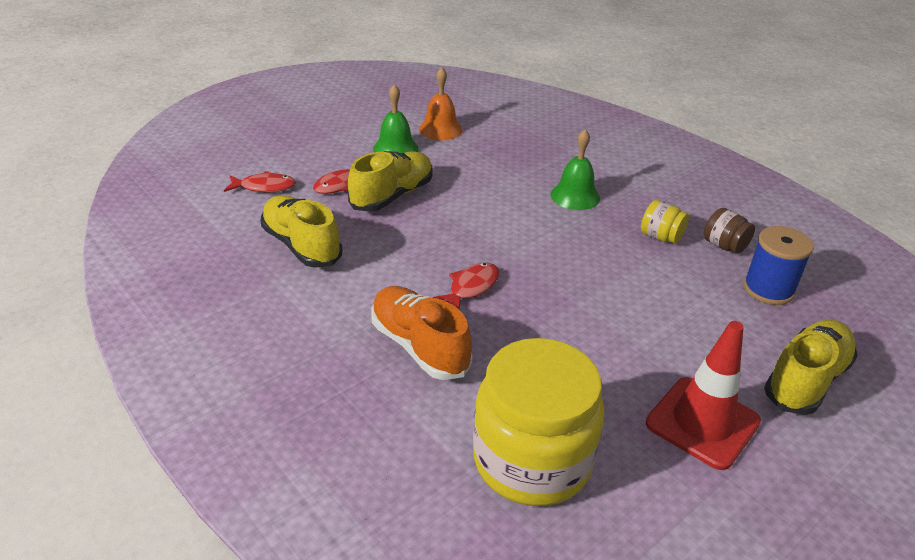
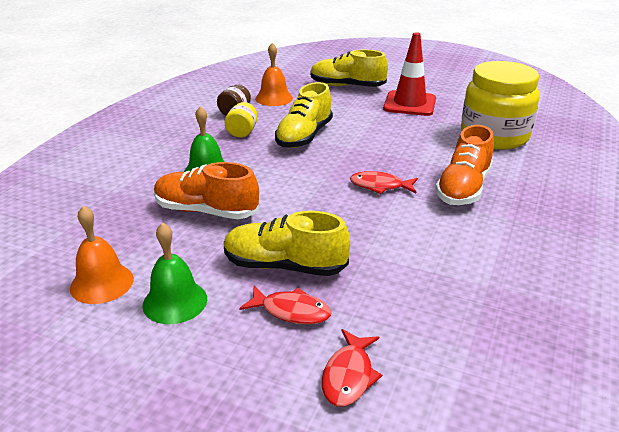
camera: 115 degrees left, 5 degrees down
red fish [224,171,296,193] -> red fish turned 135 degrees counterclockwise [322,329,382,407]
yellow shoe [260,195,343,268] -> yellow shoe moved to [275,82,333,148]
blue spool [743,226,814,305] -> orange bell [255,43,293,106]
none -> orange shoe [154,162,259,219]

